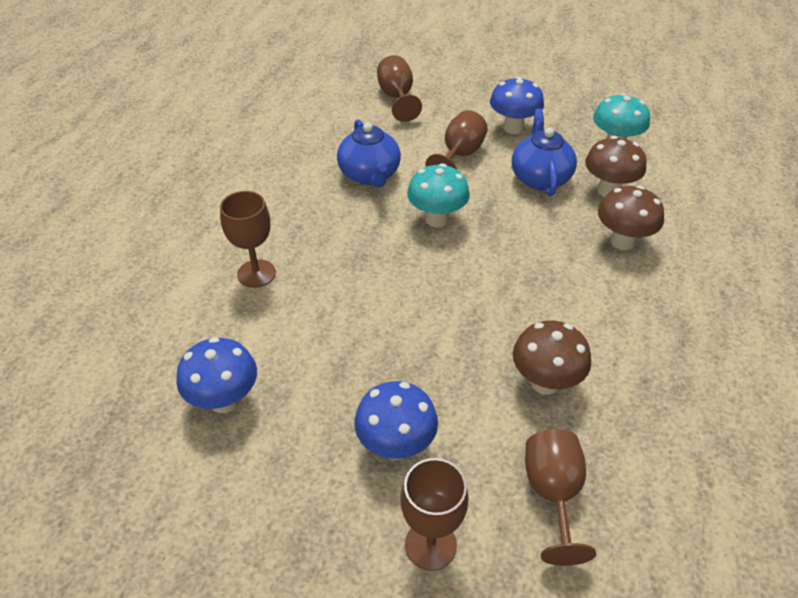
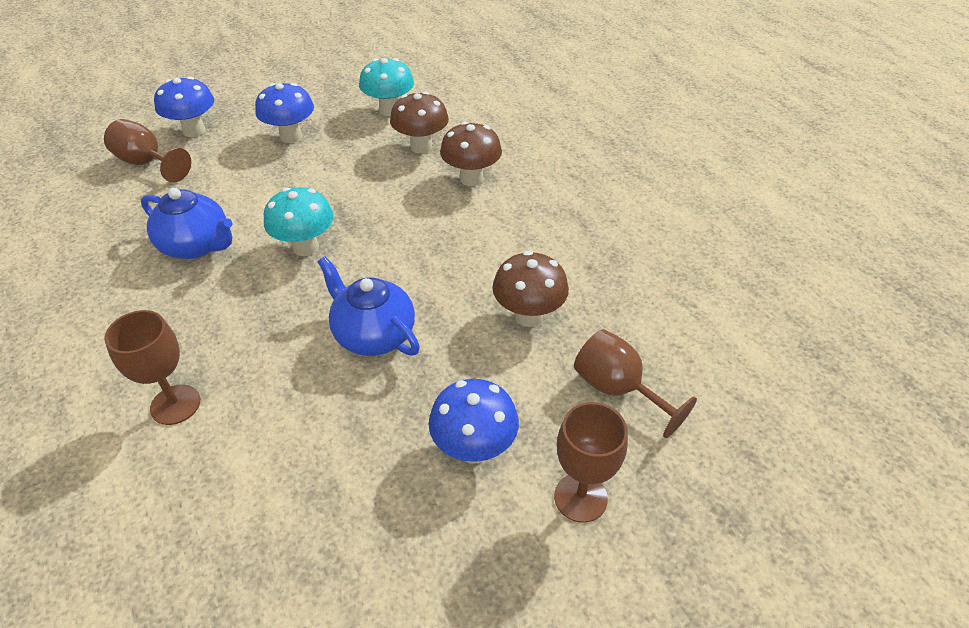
camera: 45 degrees left, 0 degrees up
blue mushroom [177,337,257,413] -> blue mushroom moved to [154,77,214,137]
brown goblet [425,110,488,170] -> none
blue teapot [512,108,577,196] -> blue teapot moved to [318,256,420,356]

